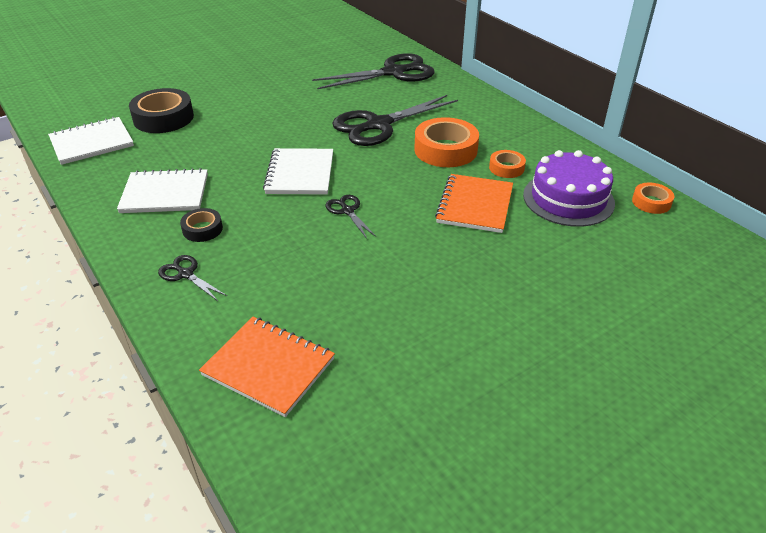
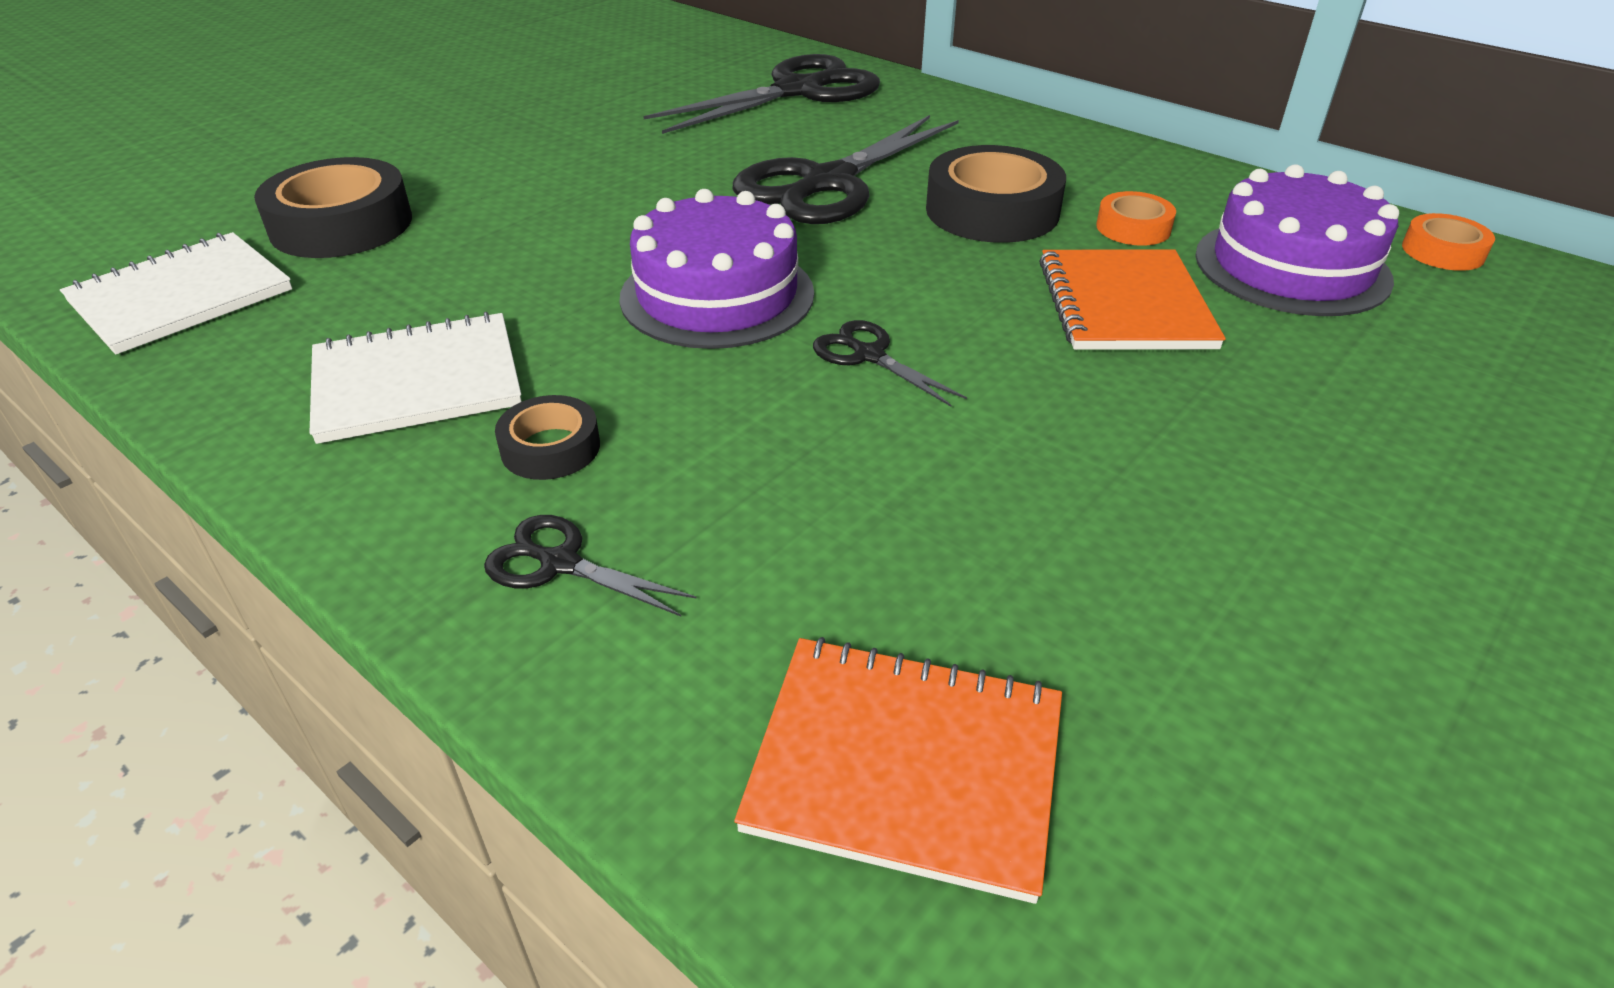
camera: 15 degrees left, 0 degrees up
white notebook [263,148,333,195] -> purple cake [619,189,814,349]
orange tape [414,117,479,167] -> black tape [926,145,1066,243]

